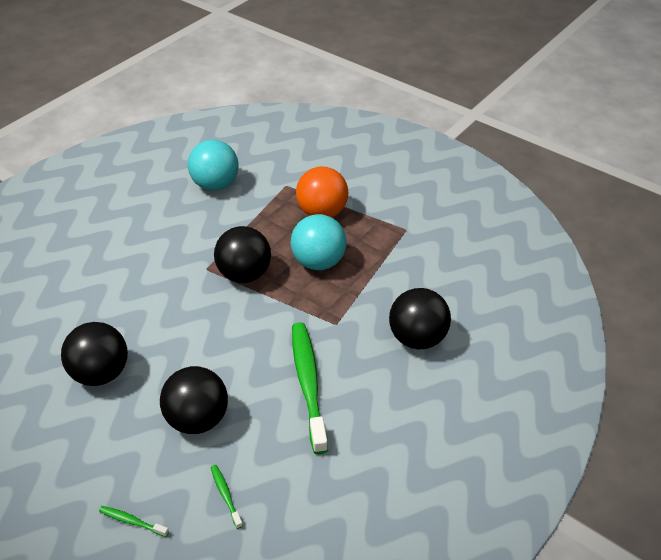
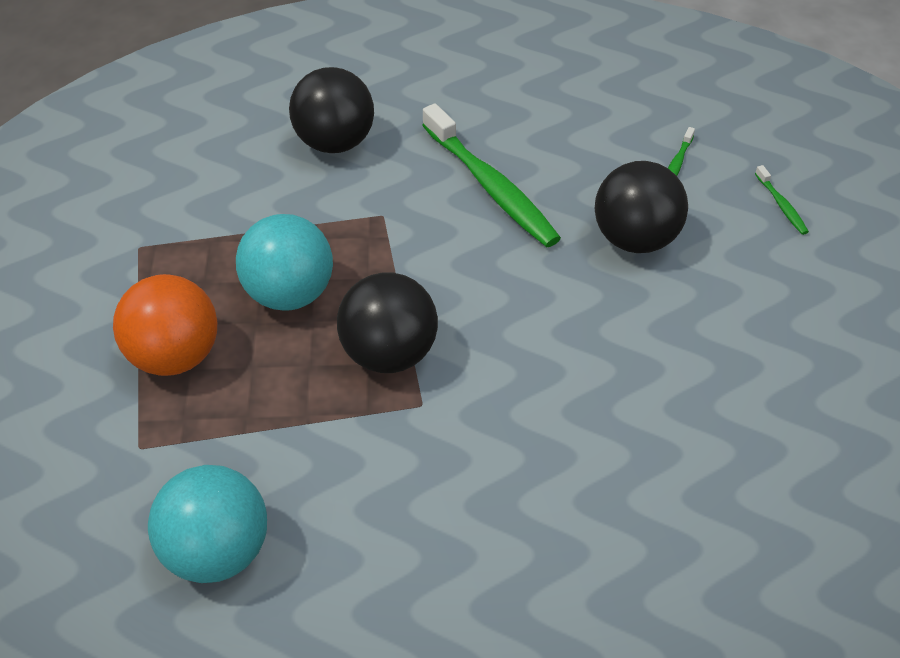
camera: 130 degrees left, 5 degrees up
black ball [61,322,128,386] -> none
green toothbrush [292,322,328,454] -> green toothbrush turned 75 degrees counterclockwise [422,103,561,247]

